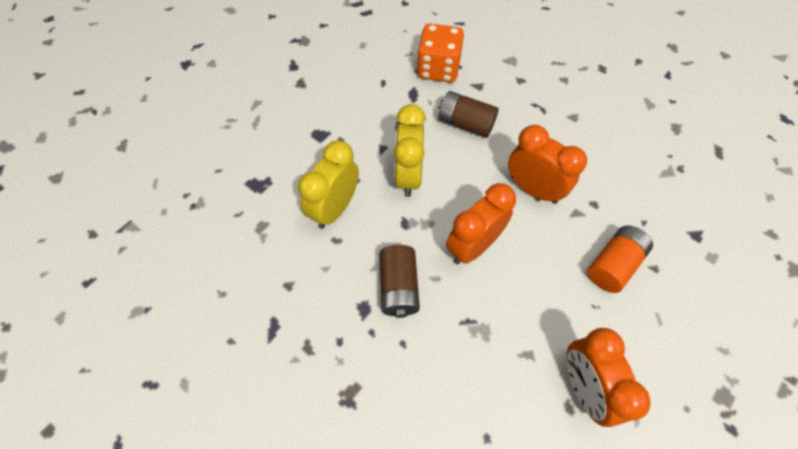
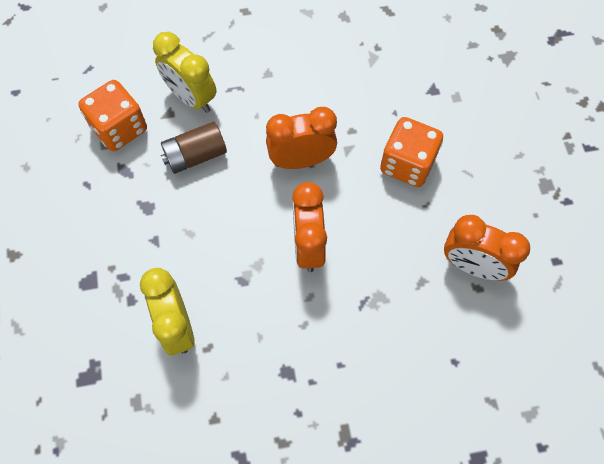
camera: 50 degrees left, 5 degrees up
brown battery [379,245,420,318] -> none
yellow clock [394,104,426,197] -> yellow clock moved to [153,32,217,113]
orange battery [587,225,653,293] -> orange dice [380,117,443,187]

